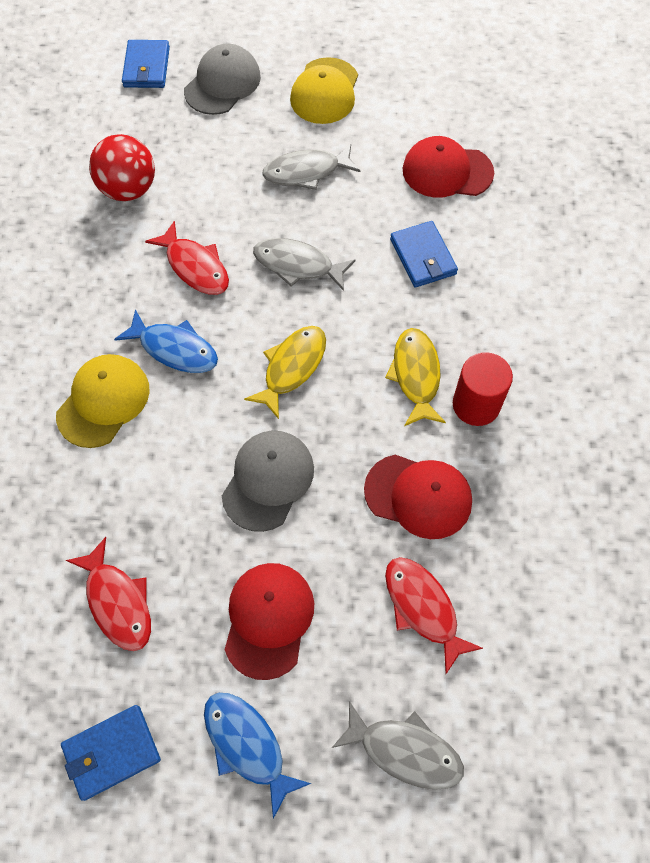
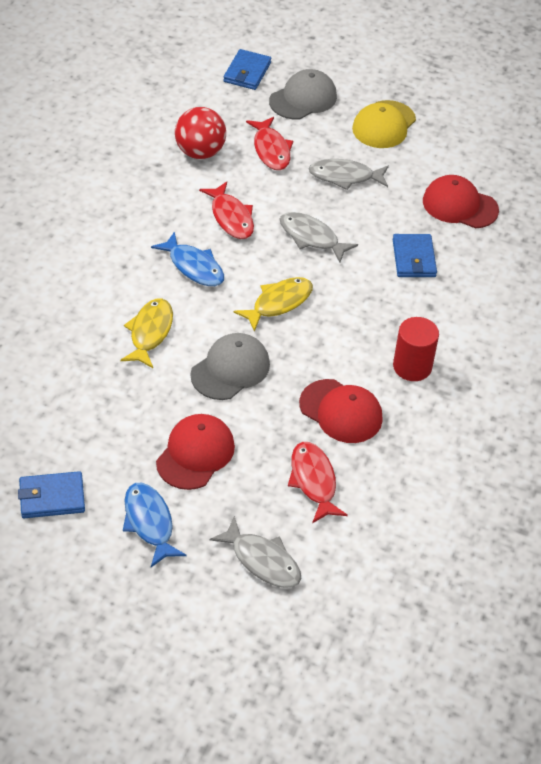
camera: 15 degrees right, 15 degrees down
yellow cap [56,354,150,448] -> none
red fish [66,537,151,651] -> red fish moved to [246,117,293,170]
yellow fish [385,328,446,426] -> yellow fish moved to [120,299,173,368]

